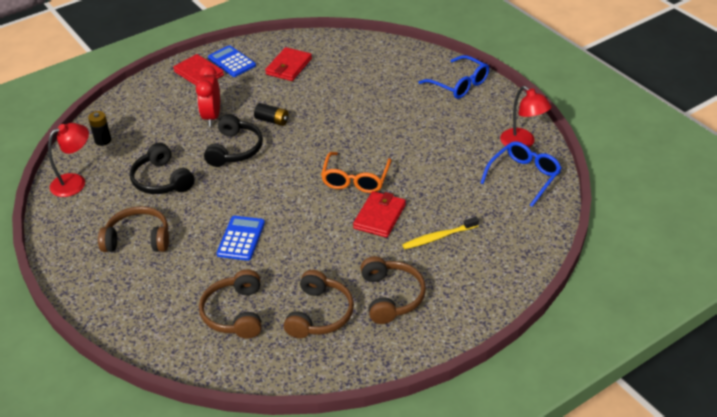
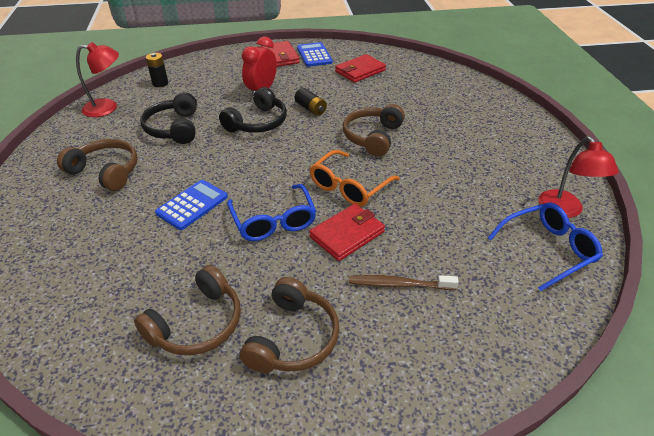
camera: 25 degrees right, 0 degrees up
brown headphones [199,269,262,338] -> brown headphones moved to [343,104,405,157]
yellow toothbrush [402,217,479,249] -> brown toothbrush [349,275,458,290]
blue glasses [419,55,489,99] -> blue glasses moved to [227,184,316,241]

